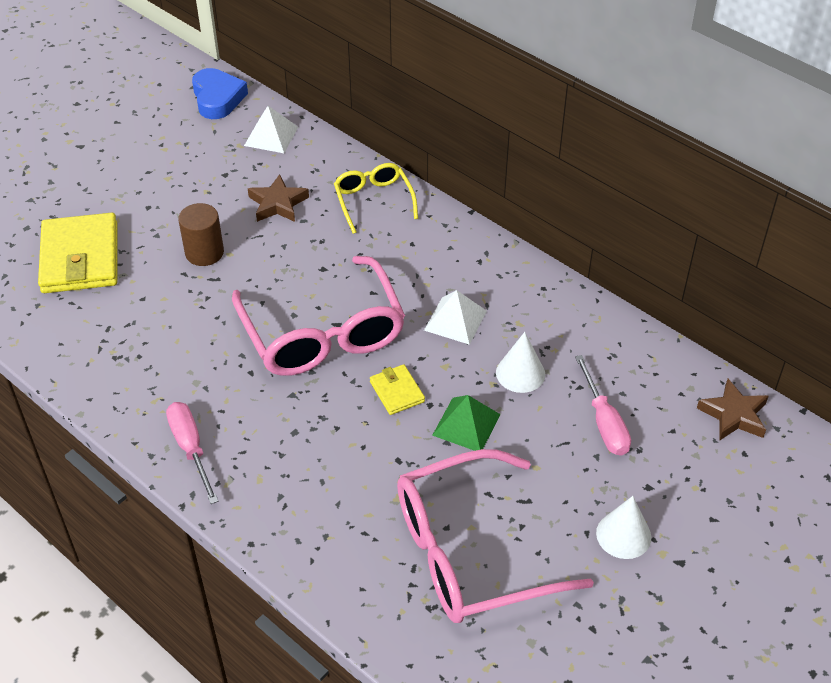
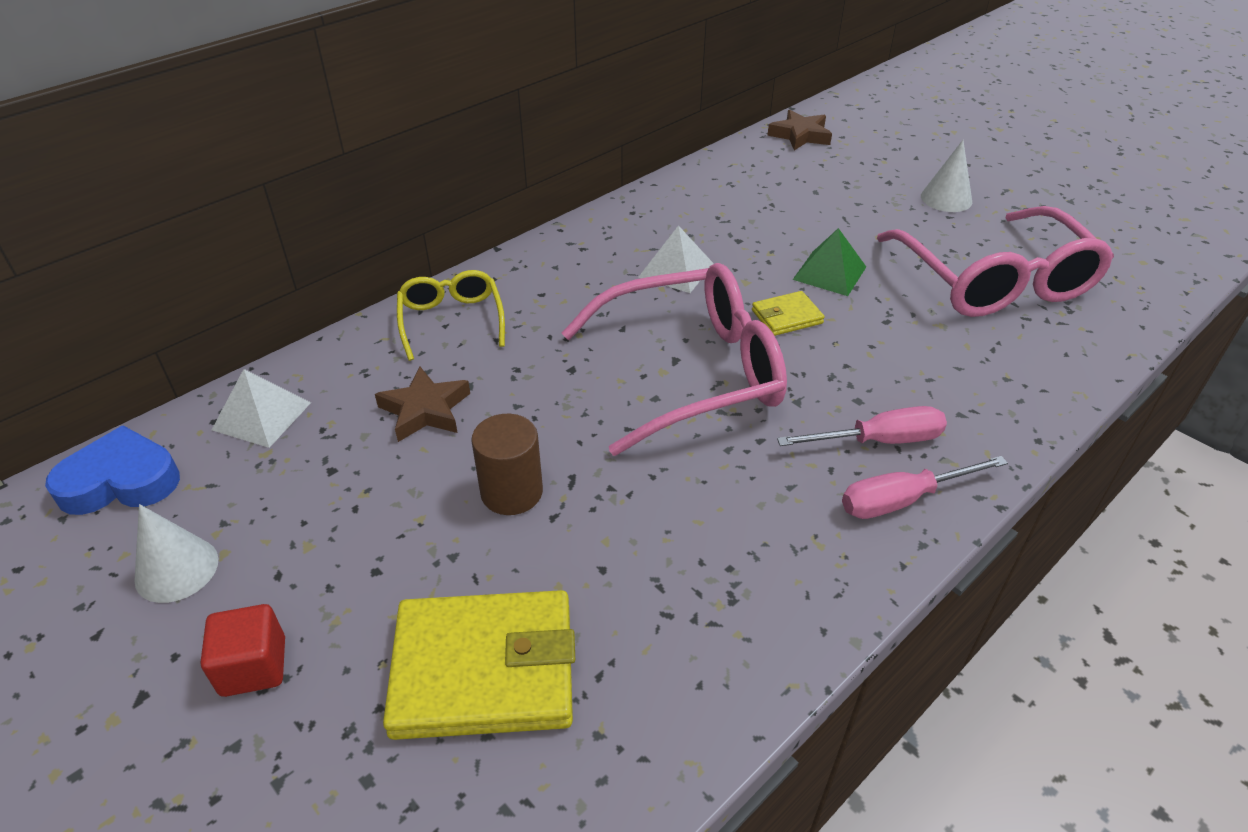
camera: 85 degrees left, 5 degrees down
yellow glasses [334,163,418,234] -> yellow glasses turned 90 degrees clockwise [397,270,505,361]
white cone [496,332,545,393] -> white cone moved to [134,504,219,603]
pink screwdriver [575,355,631,456] -> pink screwdriver moved to [777,406,947,446]
none -> red cube [201,604,285,697]

